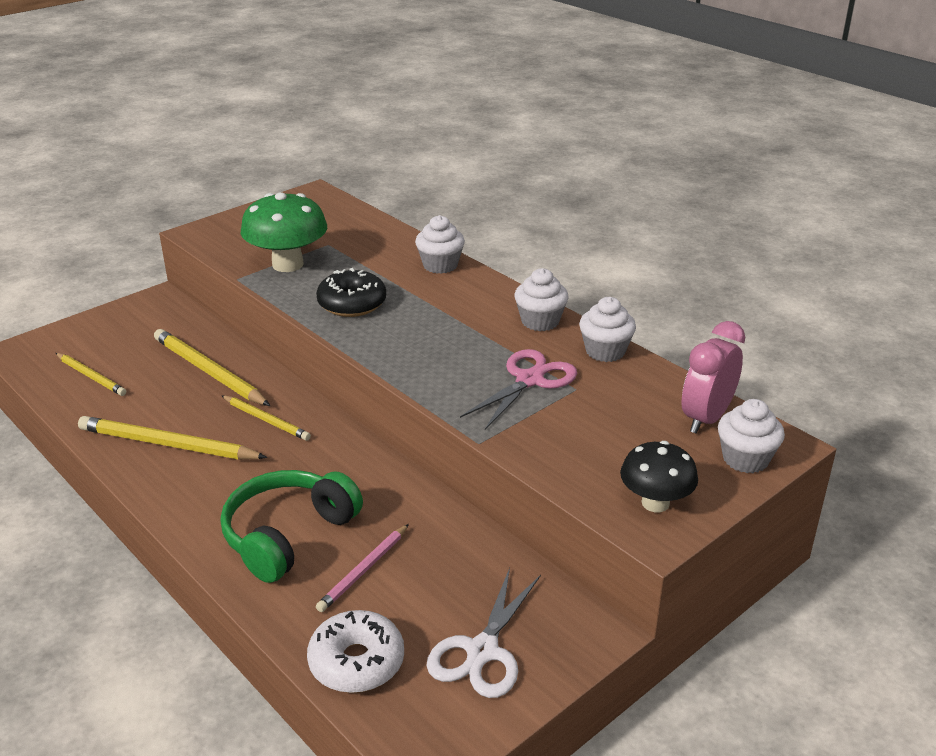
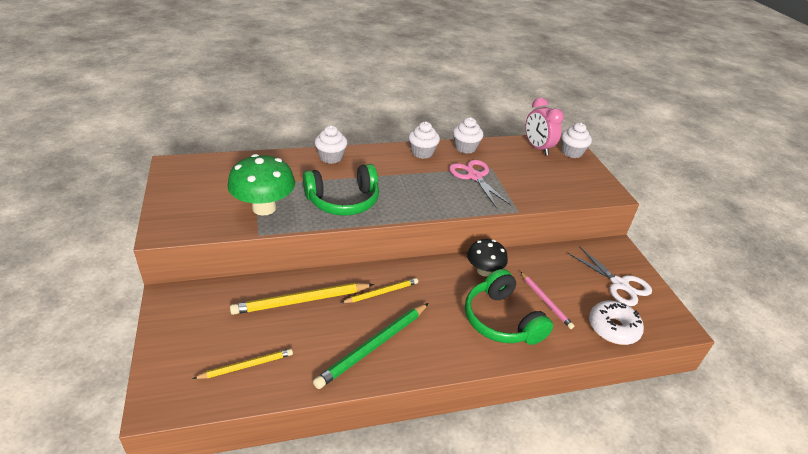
camera: 65 degrees left, 5 degrees up
yellow pencil [78,416,267,460] -> green pencil [313,303,429,389]
black donut [316,268,386,317] -> green headphones [303,164,379,216]
black mushroom [620,441,698,512] -> black mushroom moved to [467,239,508,276]

